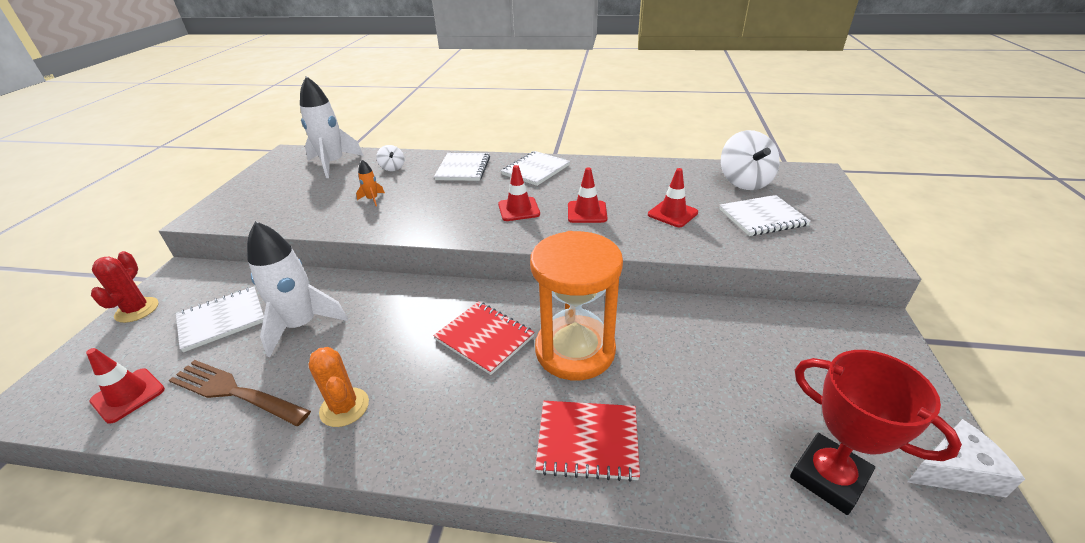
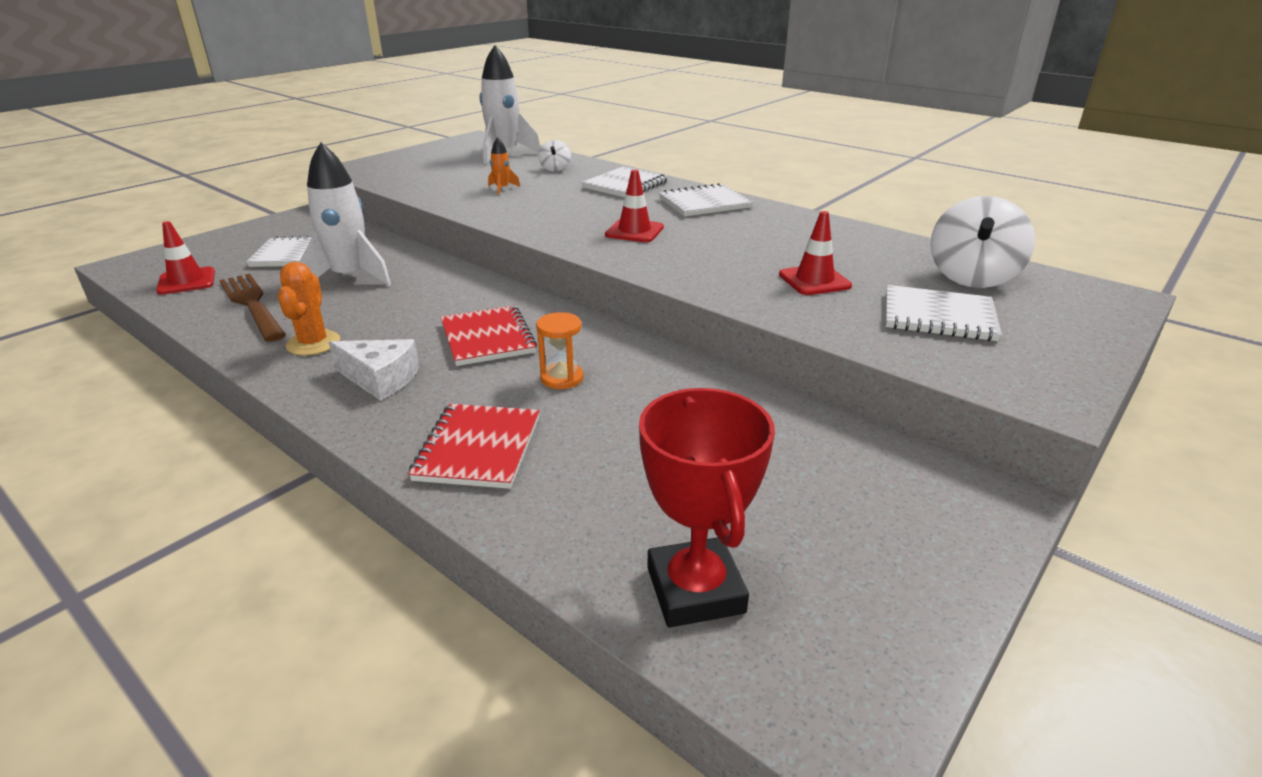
camera: 30 degrees right, 5 degrees down
red cactus [91,251,159,323] -> none
orange hourglass [530,231,623,380] -> orange hourglass [536,312,583,389], size x0.42
red notebook [535,401,640,482] -> red notebook turned 60 degrees clockwise [408,404,540,489]
red traffic cone [568,167,607,223] -> none
white cheese [907,419,1025,498] -> white cheese moved to [329,339,419,401]

